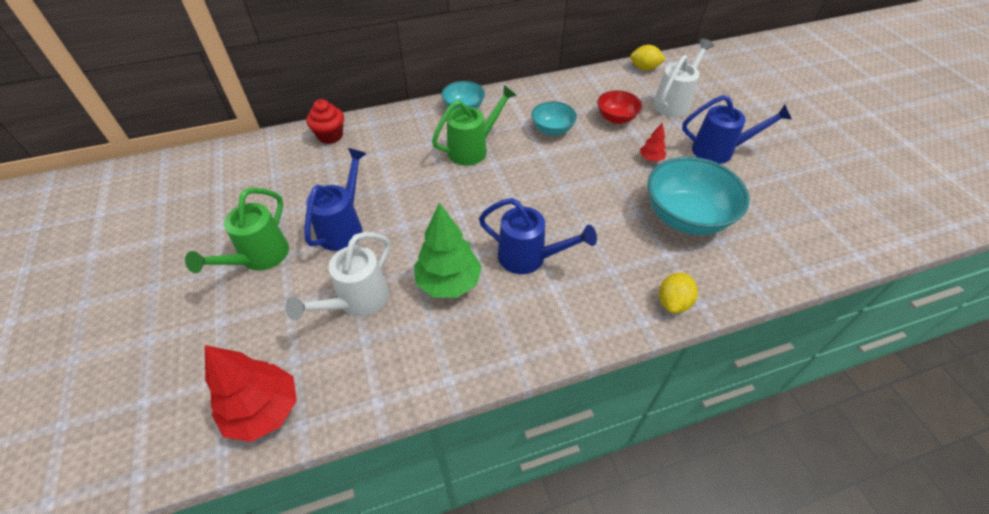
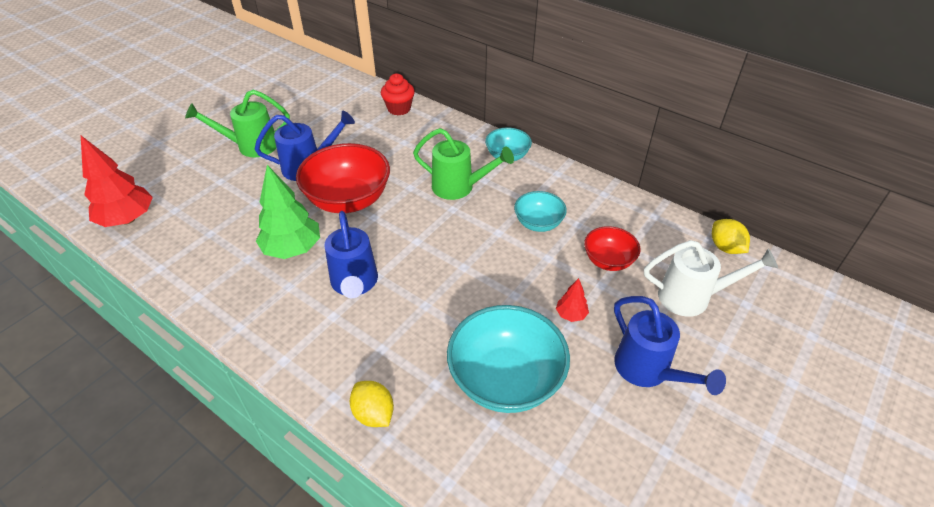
camera: 55 degrees right, 5 degrees down
white watering can [285,232,390,320] -> none
yellow lemon [659,273,698,313] -> yellow lemon turned 60 degrees clockwise [350,381,394,427]
none -> red bowl [296,143,390,213]

